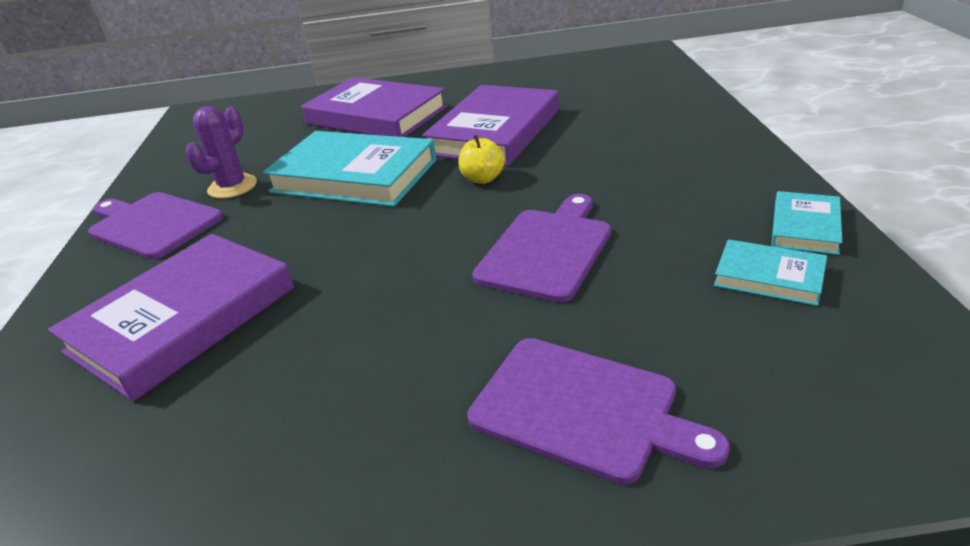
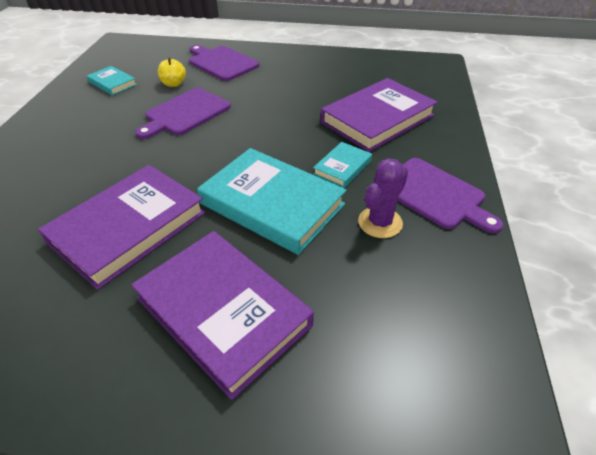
camera: 170 degrees left, 10 degrees up
yellow apple [458,135,505,184] -> yellow apple moved to [158,58,186,87]
turquoise book [771,191,842,255] -> turquoise book moved to [313,142,372,188]

